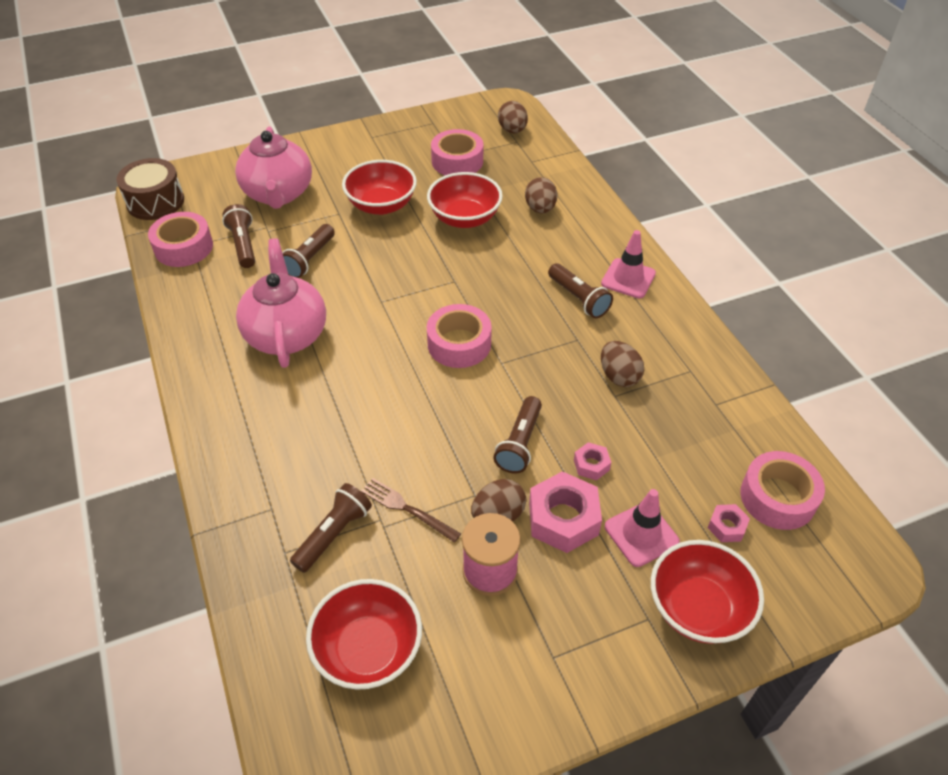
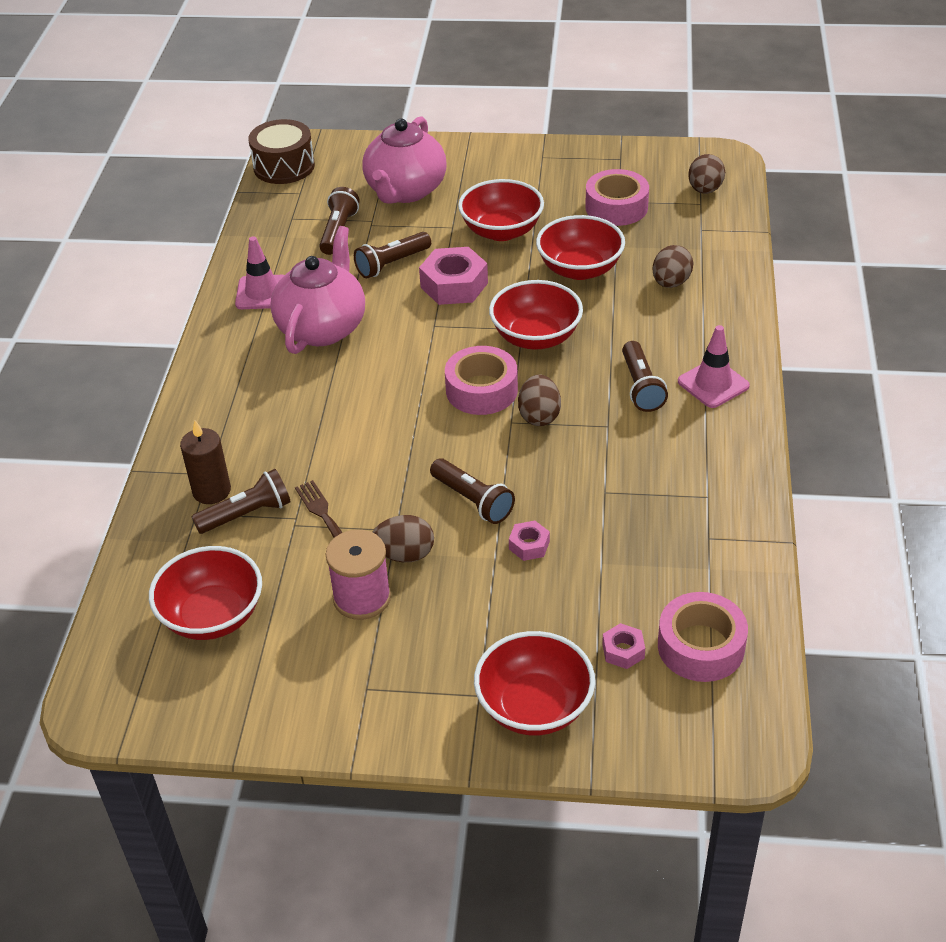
camera: 30 degrees right, 5 degrees down
pink tape [148,212,213,267] -> none
brown flashlight [493,396,542,474] -> brown flashlight turned 90 degrees counterclockwise [430,458,515,524]
pink nut [529,471,602,553] -> pink nut moved to [419,247,488,305]
brown egg [601,341,644,387] -> brown egg moved to [518,374,561,426]
pink traffic cone [605,489,680,567] -> pink traffic cone moved to [235,236,284,309]
none -> brown candle [180,420,231,504]
none -> red bowl [489,280,583,350]

